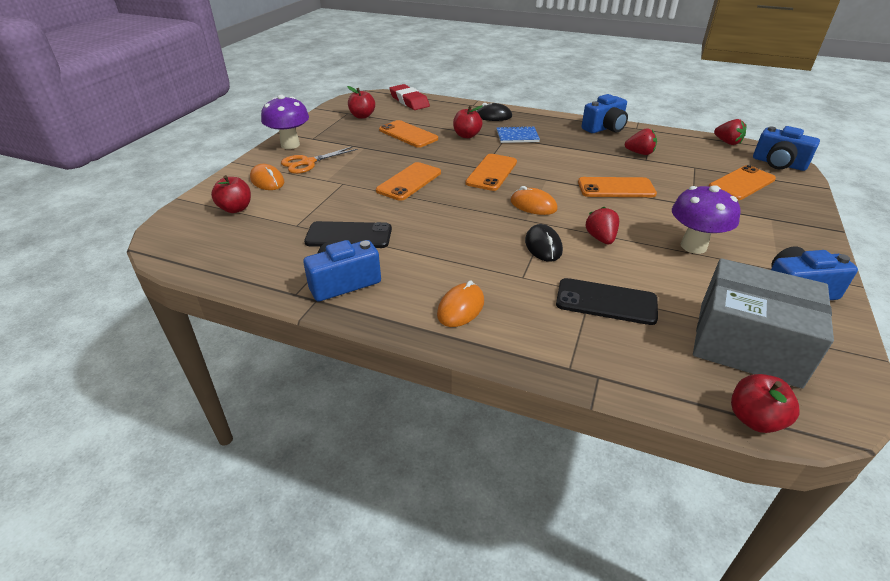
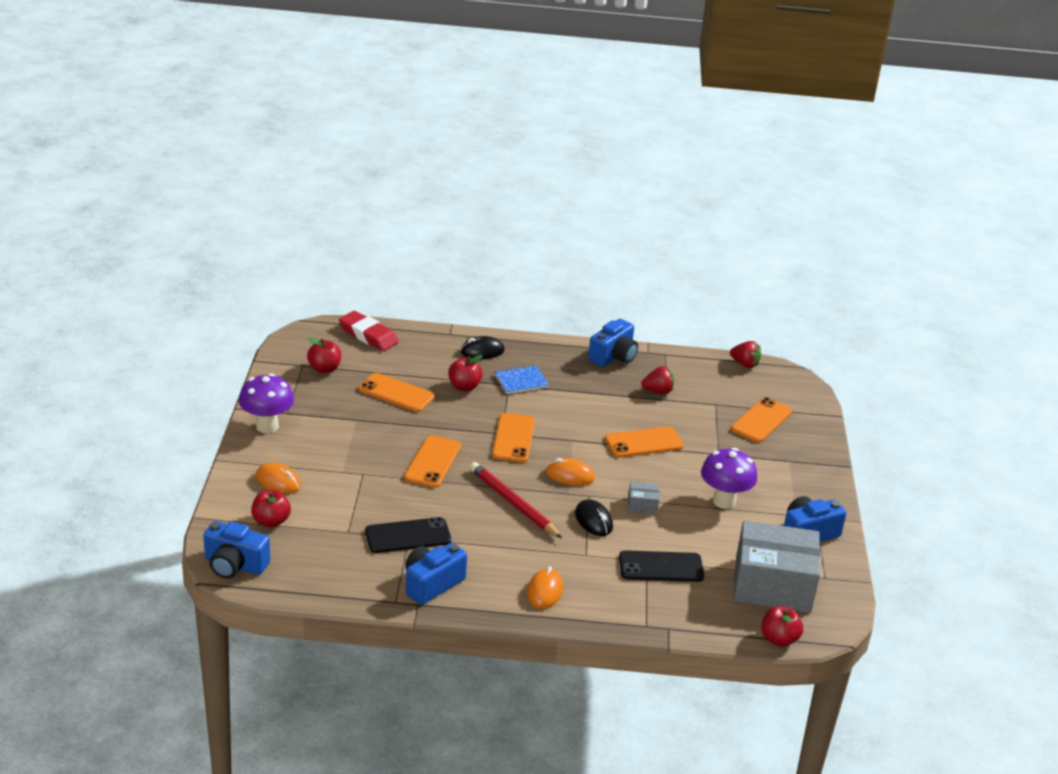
camera: 20 degrees left, 5 degrees down
orange scissors [281,146,358,174] -> none
red strawberry [585,207,619,244] -> grey box [628,481,659,514]
blue camera [753,126,820,171] -> blue camera moved to [203,521,270,579]
none -> red pencil [470,462,562,538]

